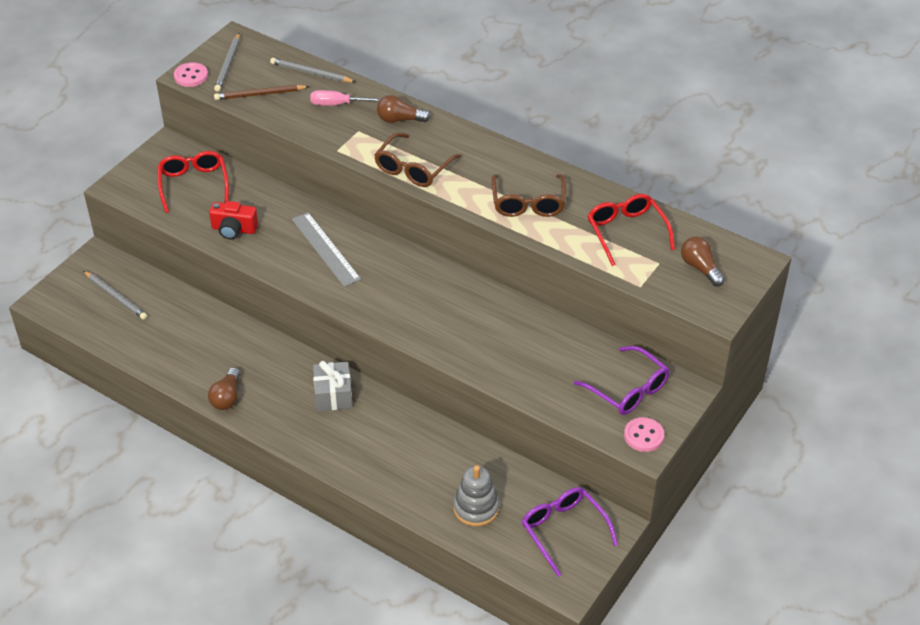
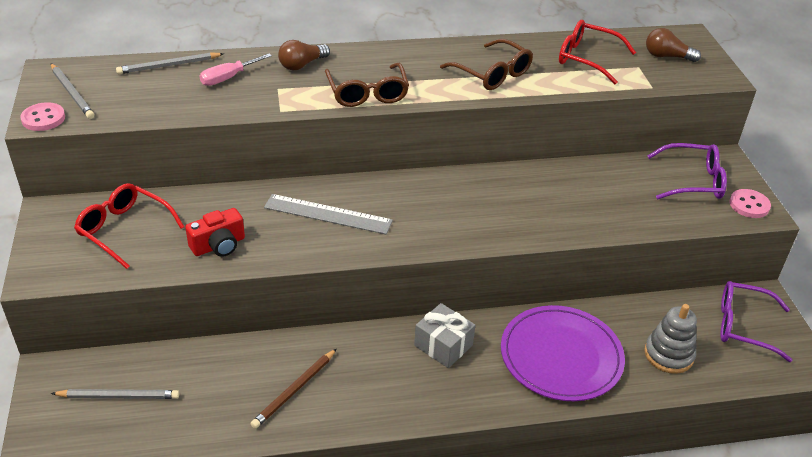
camera: 45 degrees left, 5 degrees down
brown light bulb [208,367,240,410] -> none
brown pencil [214,85,310,100] -> brown pencil moved to [250,349,336,429]
none -> purple plate [501,305,625,401]

